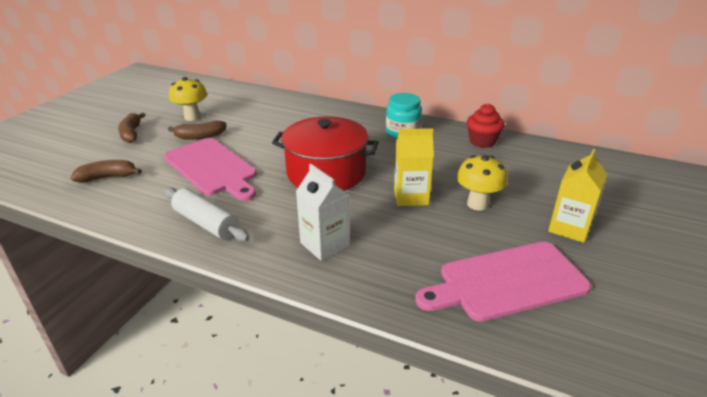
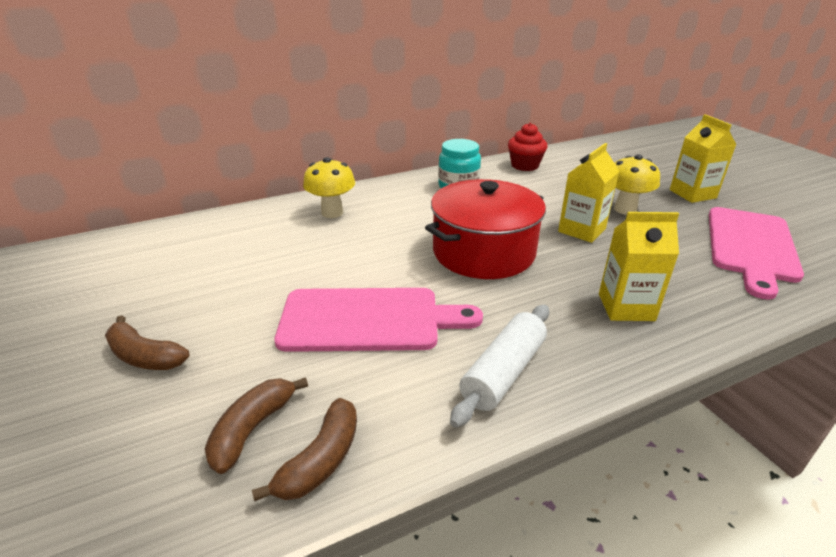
camera: 50 degrees left, 0 degrees up
white rolling pin [164,188,250,241] -> white rolling pin turned 45 degrees counterclockwise [450,305,549,428]
brown banana [168,121,227,139] -> brown banana moved to [252,398,357,501]
yellow mushroom [169,77,207,121] -> yellow mushroom moved to [303,157,355,218]
white carton [296,164,350,261] -> yellow carton [599,212,679,321]

